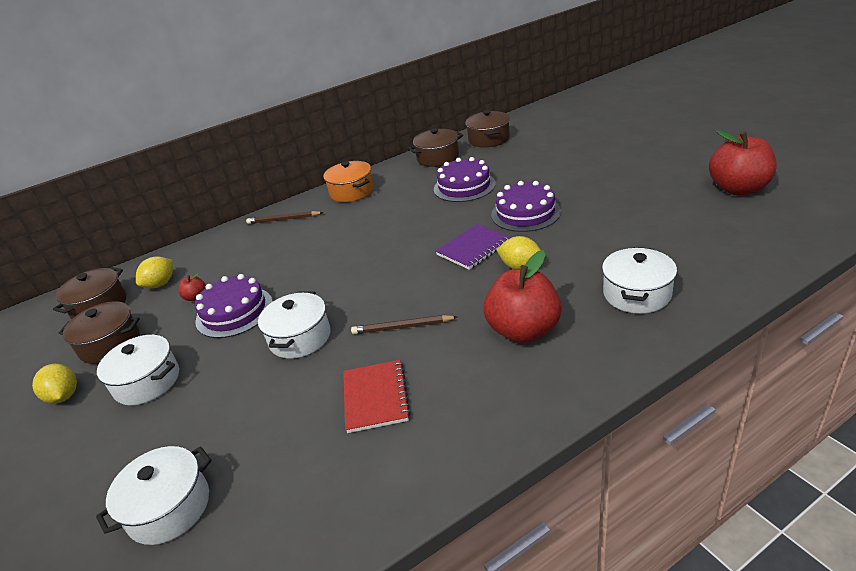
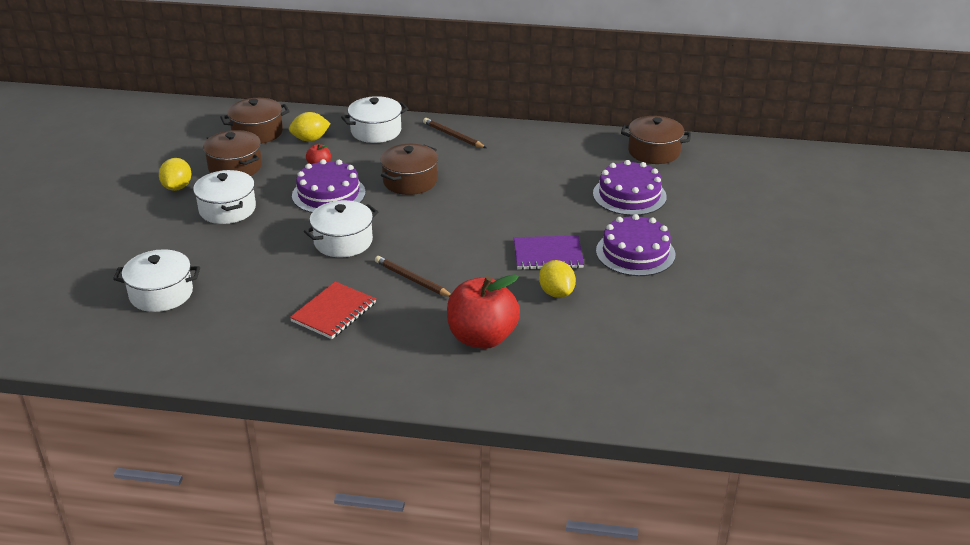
camera: 35 degrees right, 0 degrees up
orange pot [324,161,374,202] -> none
brown pot [465,110,510,148] -> brown pot moved to [380,144,438,195]
white pot [602,247,677,314] -> white pot moved to [341,96,408,143]
red apple [709,130,777,195] -> none

